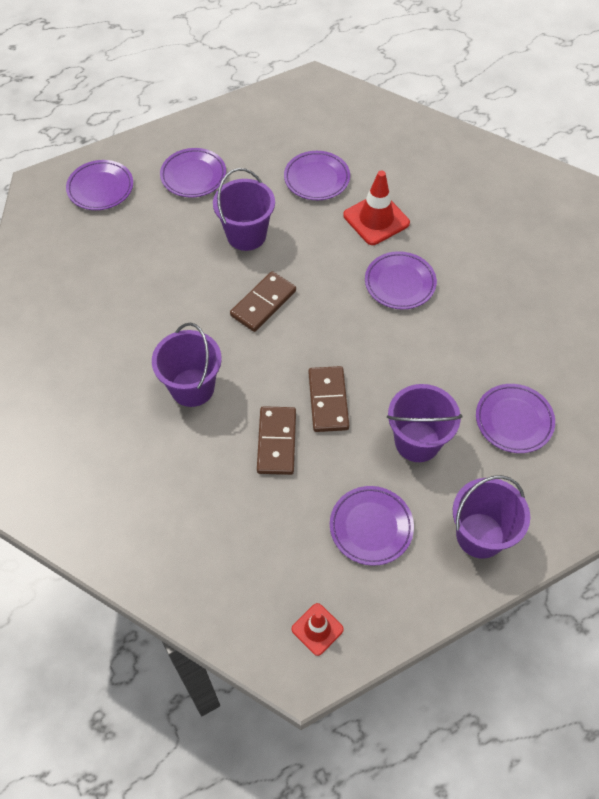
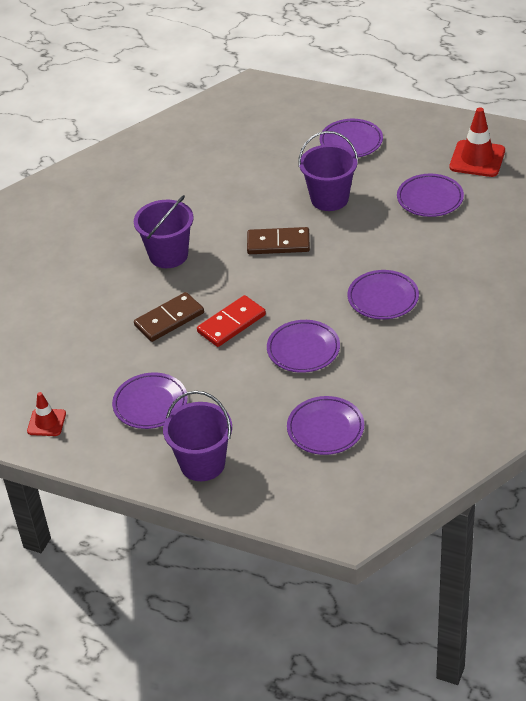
camera: 55 degrees right, 15 degrees down
purple plate [66,160,133,210] -> purple plate moved to [267,320,340,373]
brown domino [308,366,349,432] -> red domino [197,295,266,347]
red traffic cone [343,170,410,245] -> red traffic cone moved to [450,107,505,177]
purple bucket [387,384,462,462] -> none

